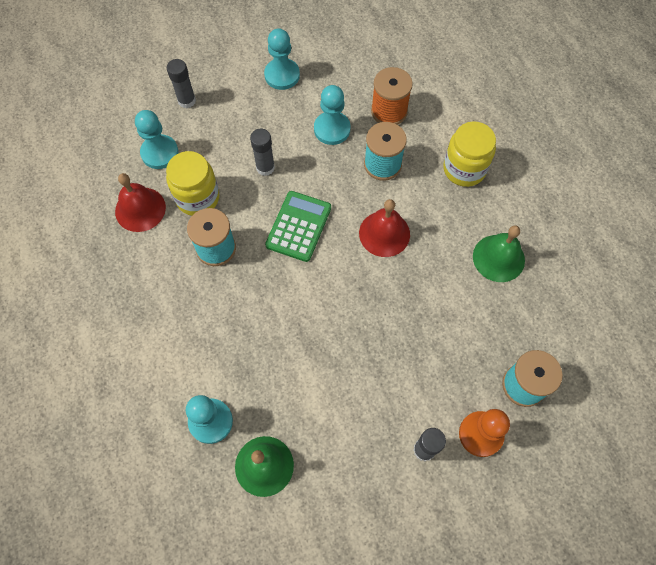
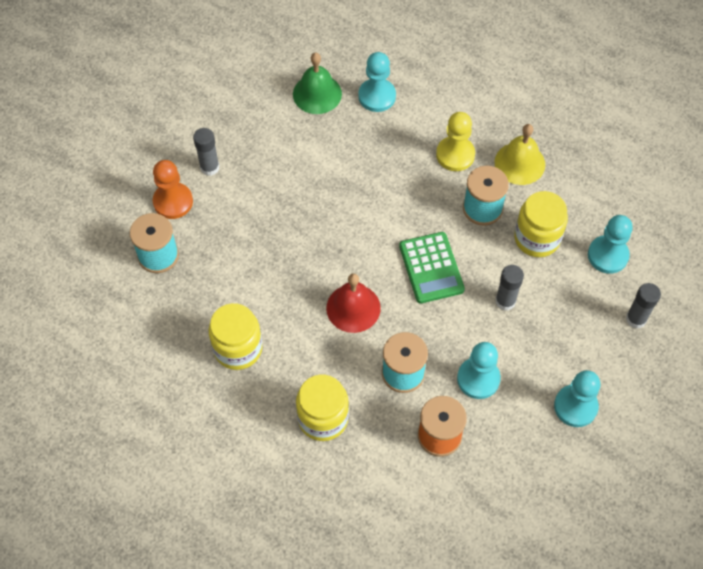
camera: 145 degrees right, 5 degrees down
red bell [115,173,166,232] -> none
green bell [473,225,525,282] -> yellow jar [209,303,262,370]
none -> yellow pawn [436,112,475,171]
none -> yellow bell [495,124,545,185]

